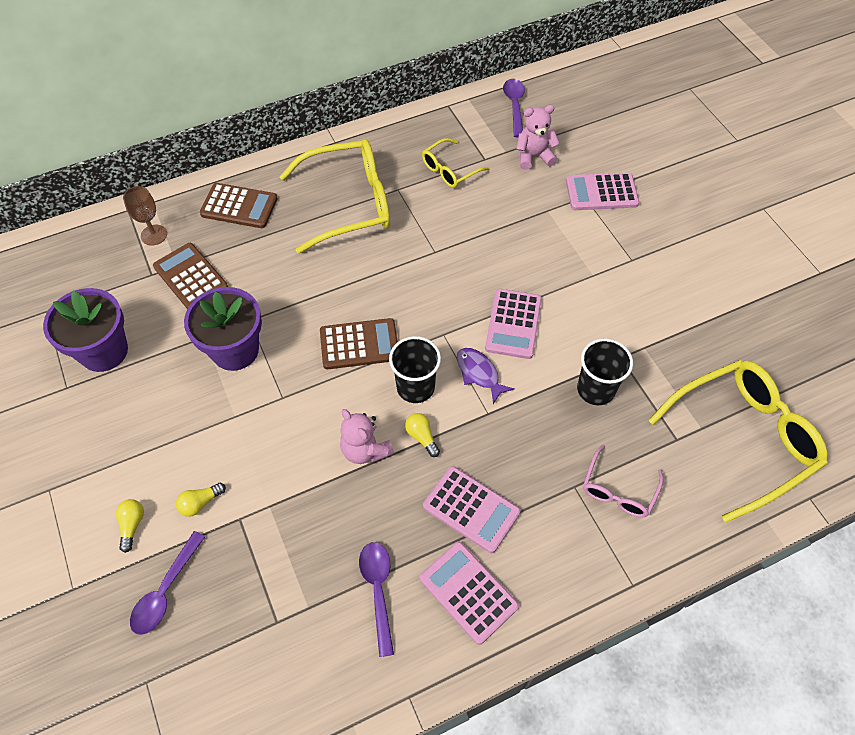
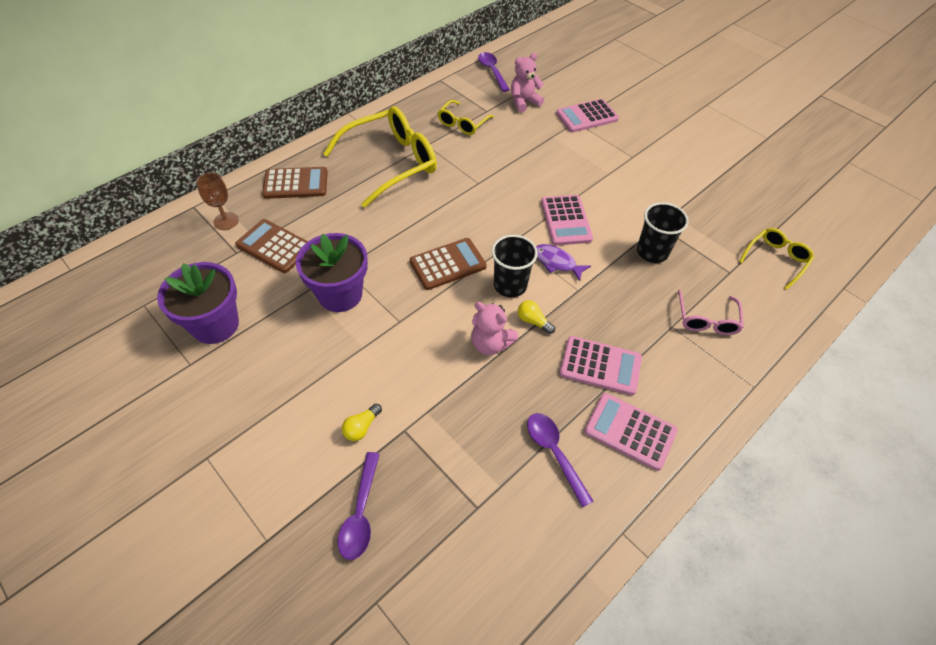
camera: 20 degrees left, 5 degrees down
yellow light bulb [116,499,144,553] -> none
yellow glasses [649,360,827,523] -> yellow glasses [739,228,814,290], size x0.51

